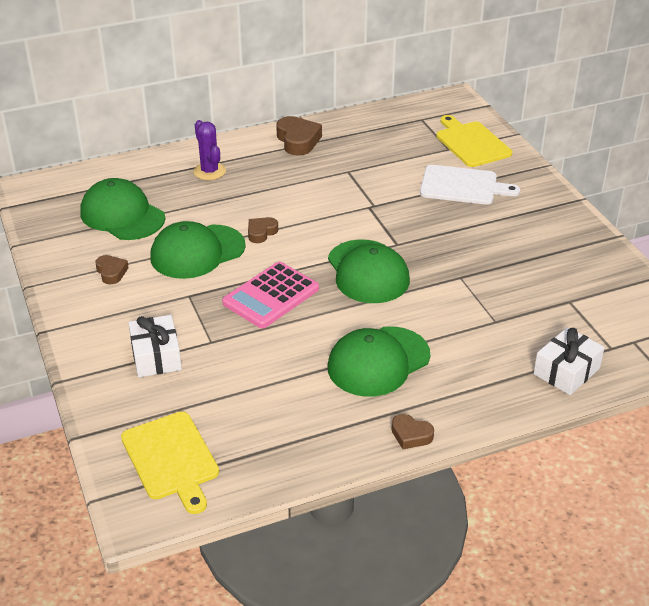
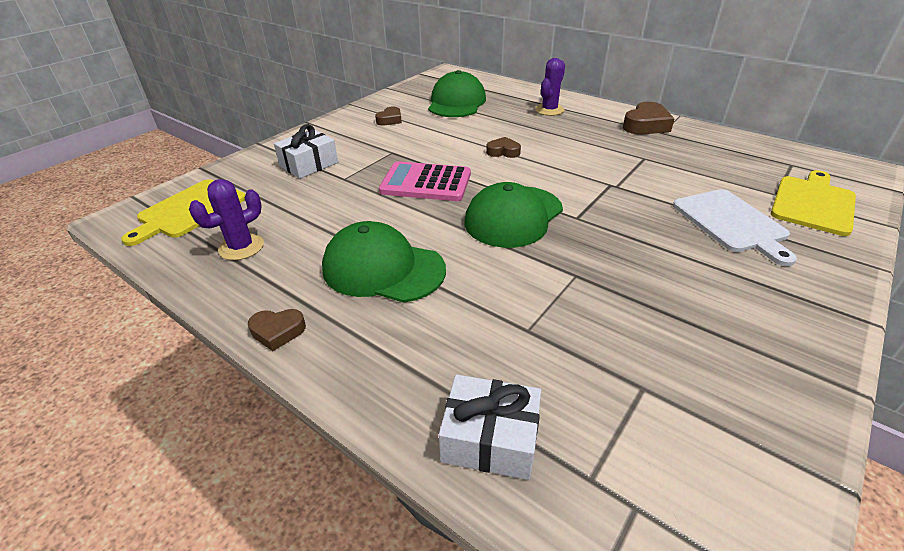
camera: 60 degrees right, 0 degrees up
green cap [150,221,246,279] -> none
brown heart [392,414,434,449] -> brown heart turned 90 degrees counterclockwise [248,309,306,351]
none -> purple cactus [189,179,264,260]

